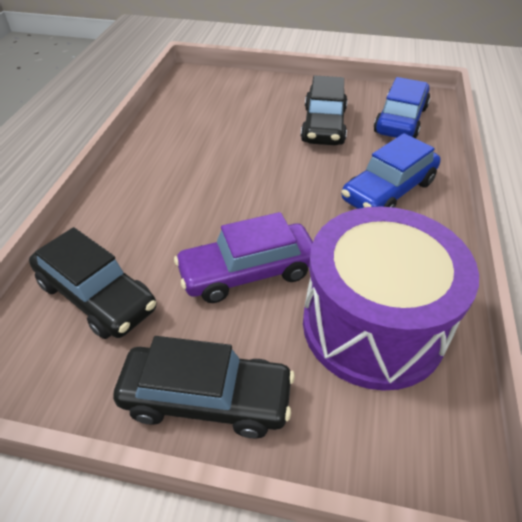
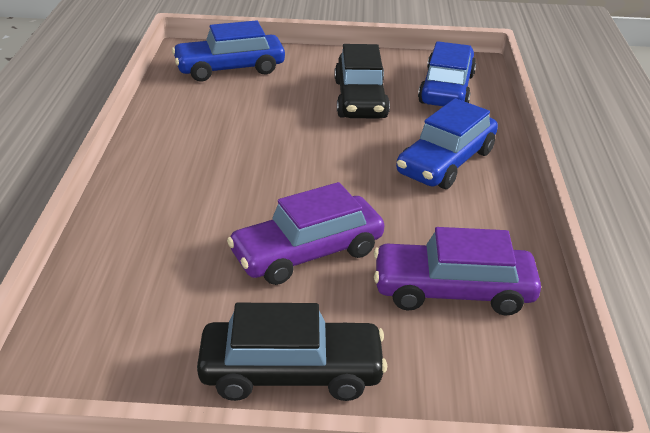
camera: 10 degrees left, 10 degrees down
black car [29,227,156,339] -> none
purple drum [303,206,479,391] -> purple car [374,227,541,316]
none -> blue car [172,20,285,82]

